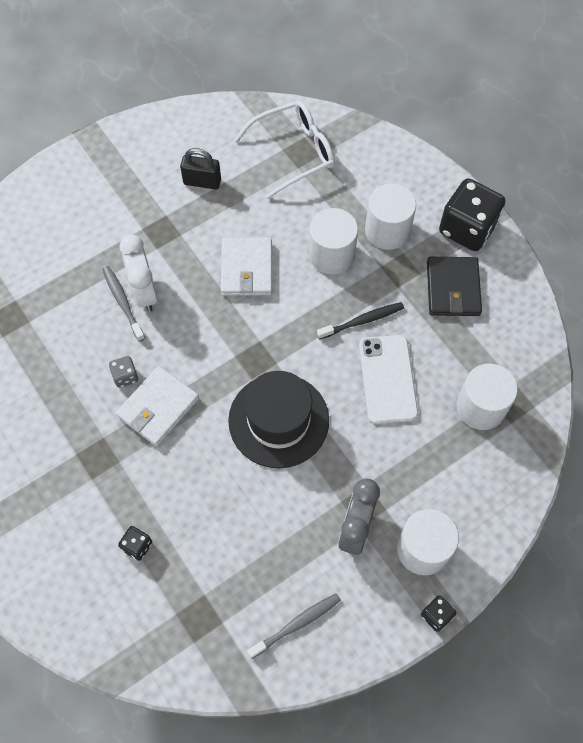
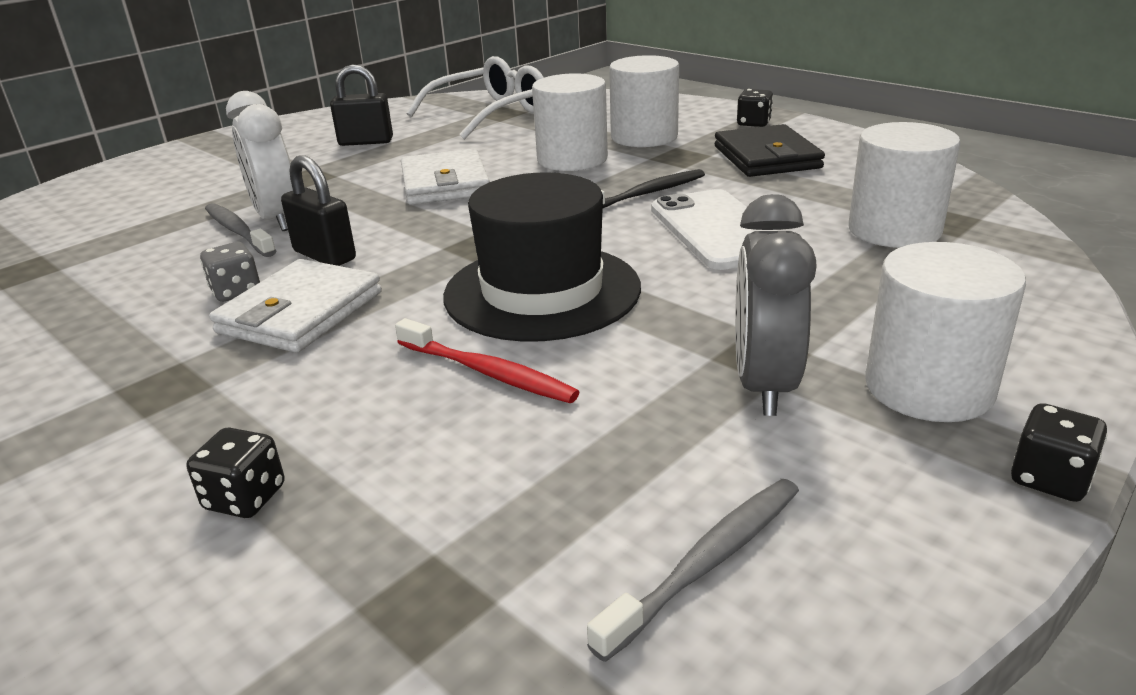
camera: 10 degrees left, 35 degrees down
black dice [439,179,506,251] -> black dice [737,89,773,127], size x0.45
none -> black padlock [281,155,356,266]
none -> red toothbrush [395,318,580,403]

